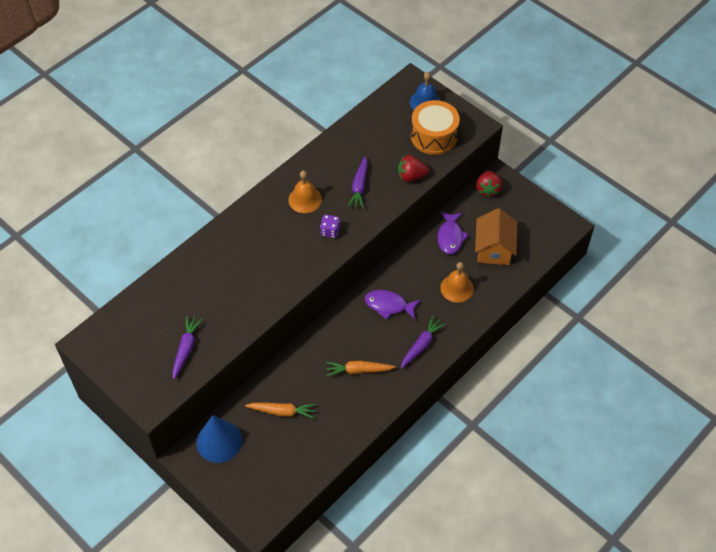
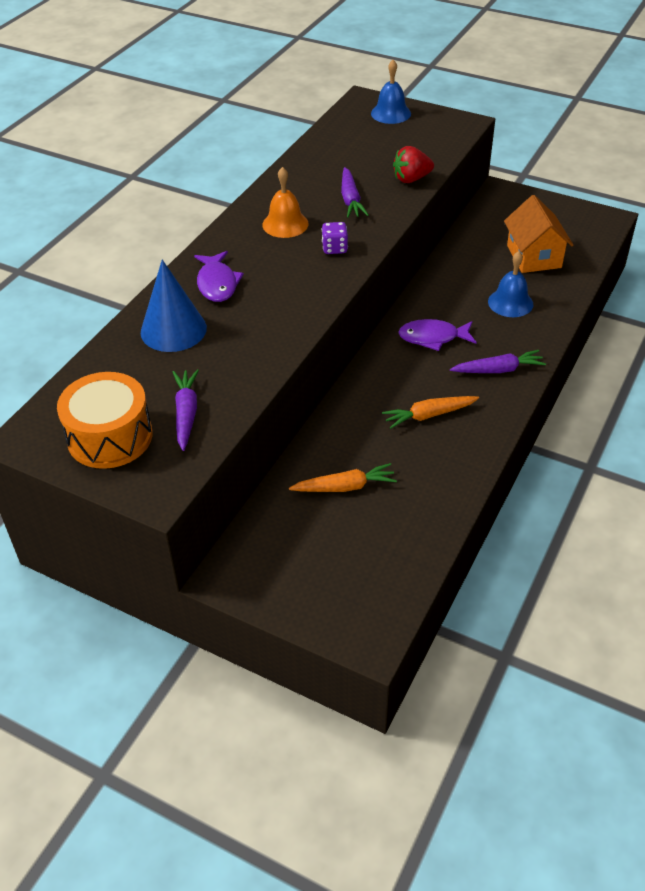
camera: 15 degrees left, 10 degrees down
blue cone [196,415,242,463] -> blue cone moved to [141,260,207,352]
purple carrot [401,316,446,368] -> purple carrot turned 60 degrees clockwise [450,350,546,373]
orange drum [411,100,460,155] -> orange drum moved to [57,372,152,469]
purple fish [437,211,469,254] -> purple fish moved to [194,251,244,302]
orange bell [440,262,474,303] -> blue bell [488,251,533,317]
red strawberry [476,171,502,197] -> none

